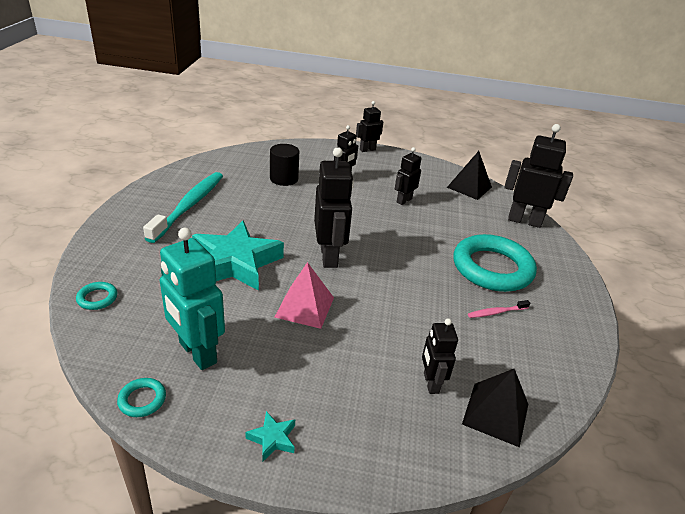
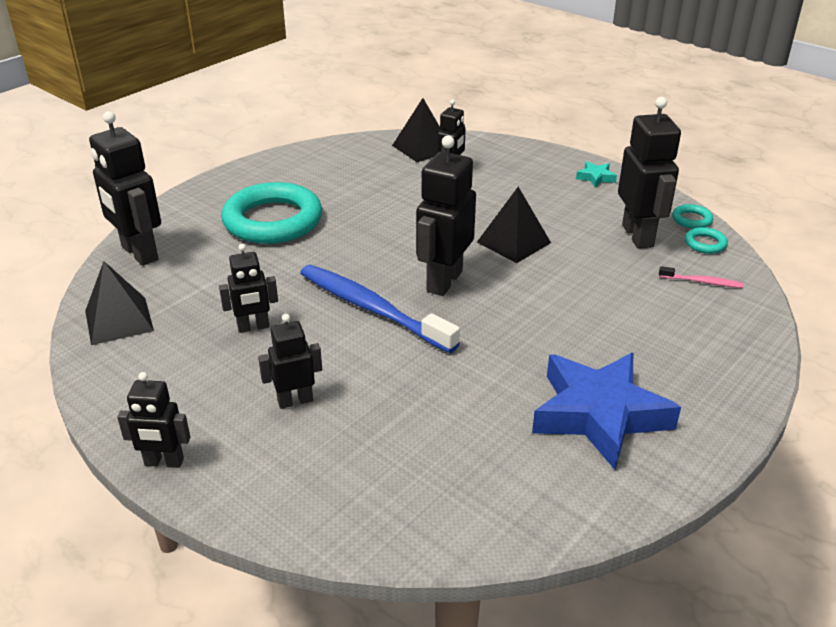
camera: 145 degrees left, 0 degrees up
turquoise ring [76,282,118,310] -> turquoise ring moved to [685,227,728,254]
turquoise toothbrush [143,172,223,243] -> blue star [532,353,681,470]
turquoise robot [160,228,225,370] -> black robot [618,97,681,249]
turquoise star [192,220,284,291] -> none
black cylinder [270,144,299,186] -> none
pink pyramid [275,262,334,329] -> black pyramid [477,187,551,263]
pink toothbrush [468,300,530,318] -> pink toothbrush moved to [659,266,744,288]
none -> blue toothbrush [300,265,460,353]

